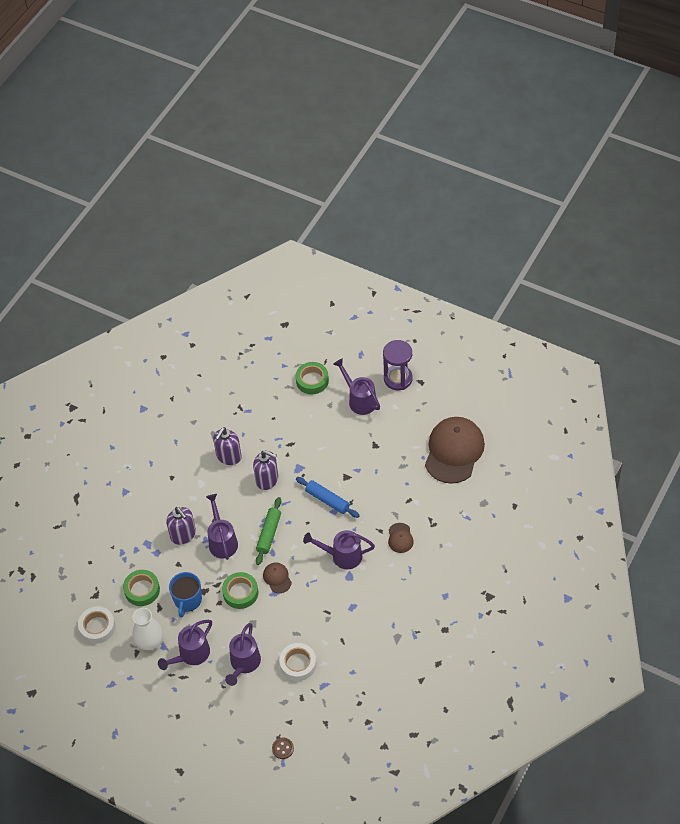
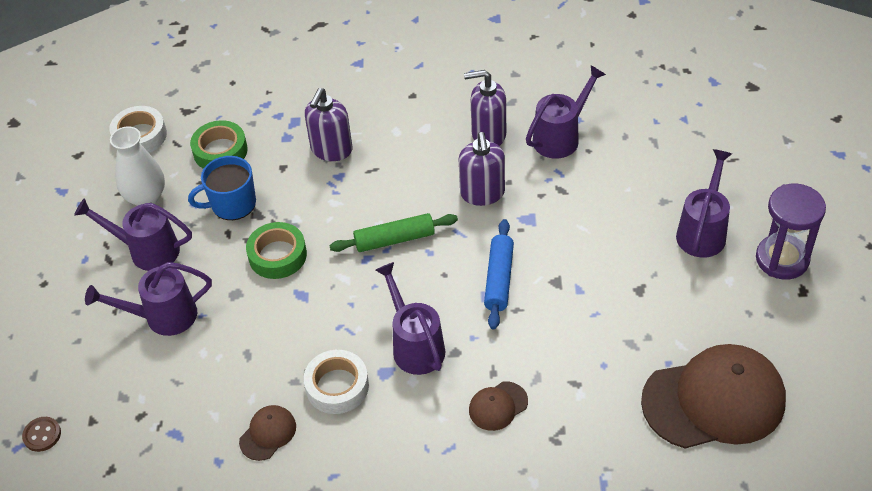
camera: 60 degrees right, 5 degrees down
purple watering can [206,494,238,560] -> purple watering can moved to [526,65,606,159]
brown cap [263,562,292,593] -> brown cap moved to [239,405,296,461]
white tape [279,643,316,681] -> white tape moved to [303,350,369,414]
green tape [295,362,329,395] -> none

